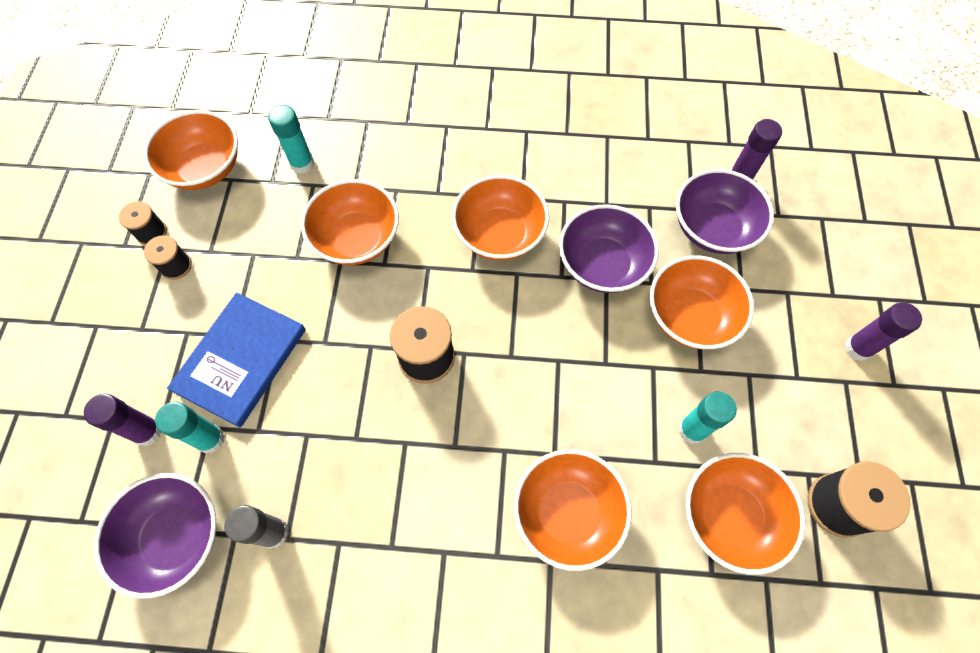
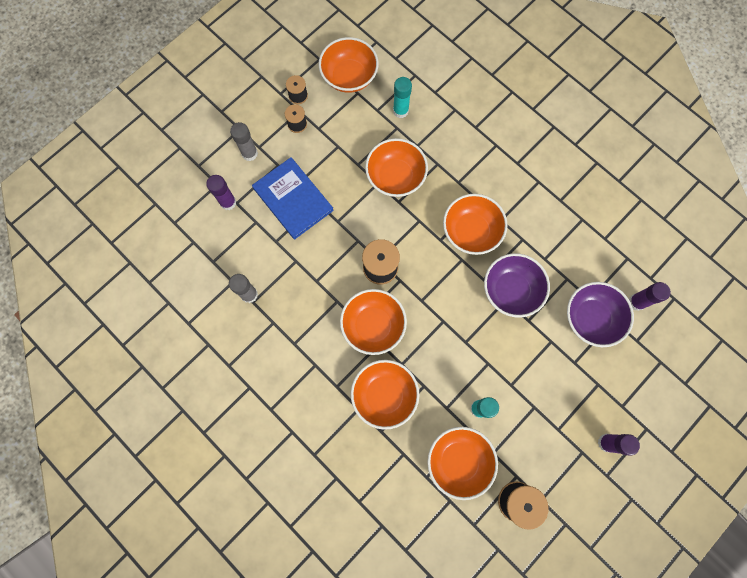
camera: 40 degrees right, 10 degrees up
purple bowl [94,473,217,599] -> none
turquoise glue stick [155,402,225,453] -> none
blue book [167,293,306,428] -> blue book turned 75 degrees clockwise [252,157,334,239]
orange bowl [650,256,754,349] -> orange bowl moved to [340,289,407,355]
none -> grey glue stick [230,122,258,161]

